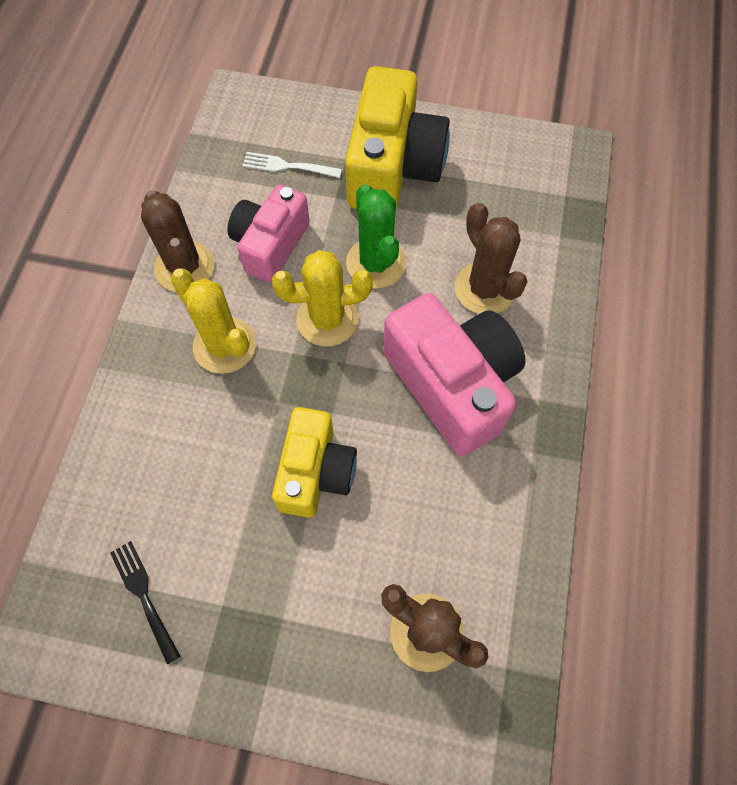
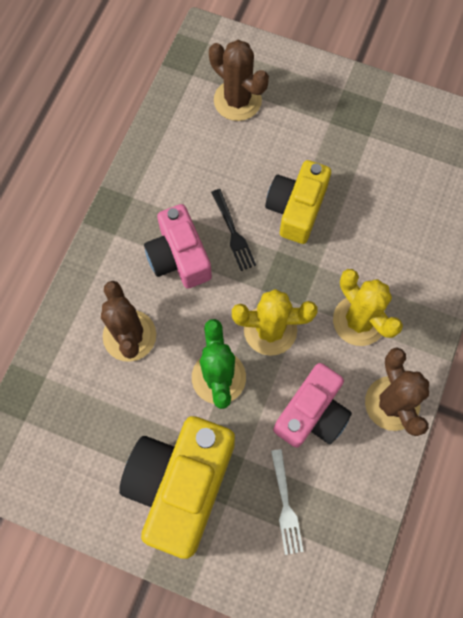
camera: 170 degrees left, 5 degrees up
black fork [110,541,181,665] -> black fork moved to [211,189,256,271]
white fork [242,152,342,178] -> white fork turned 60 degrees clockwise [271,449,303,555]
pink camera [383,293,525,456] -> pink camera [144,204,212,289], size x0.65

